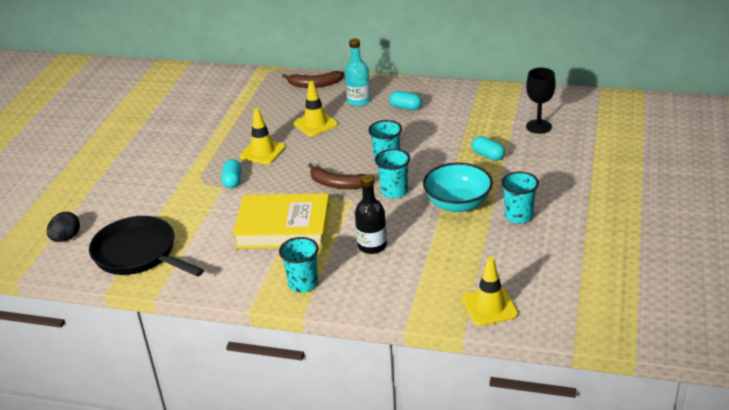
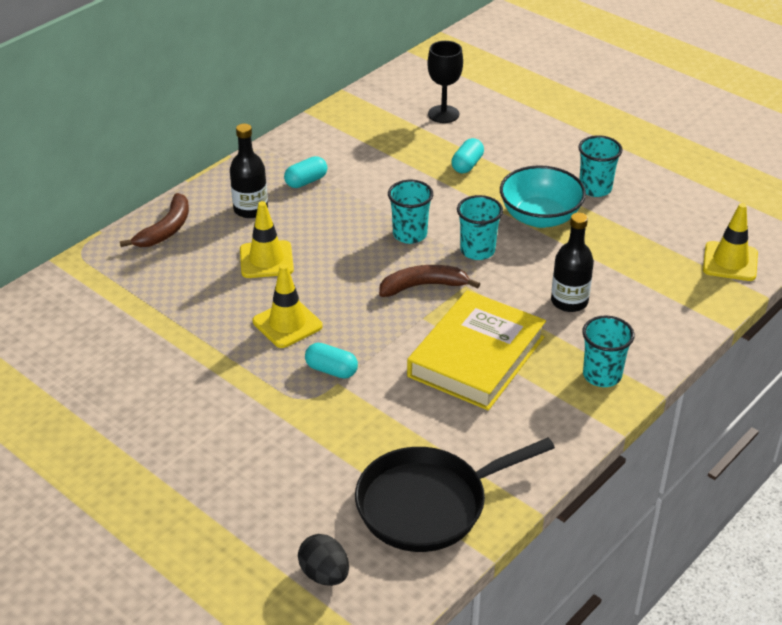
camera: 65 degrees left, 5 degrees up
brown banana [308,163,374,189] -> brown banana turned 150 degrees counterclockwise [379,265,480,297]
turquoise bottle [345,39,371,107] -> black bottle [230,124,268,218]
turquoise capsule [472,136,505,161] -> turquoise capsule turned 45 degrees counterclockwise [451,138,484,173]

